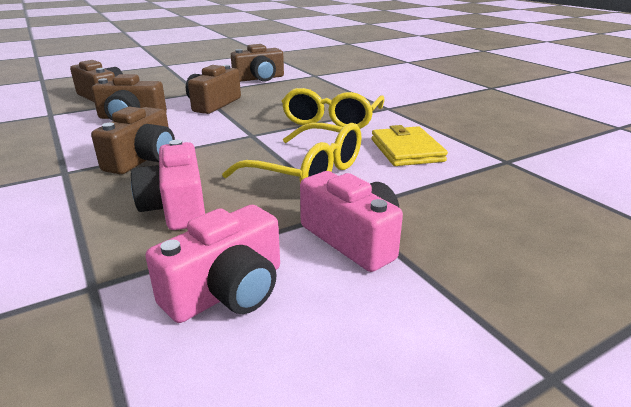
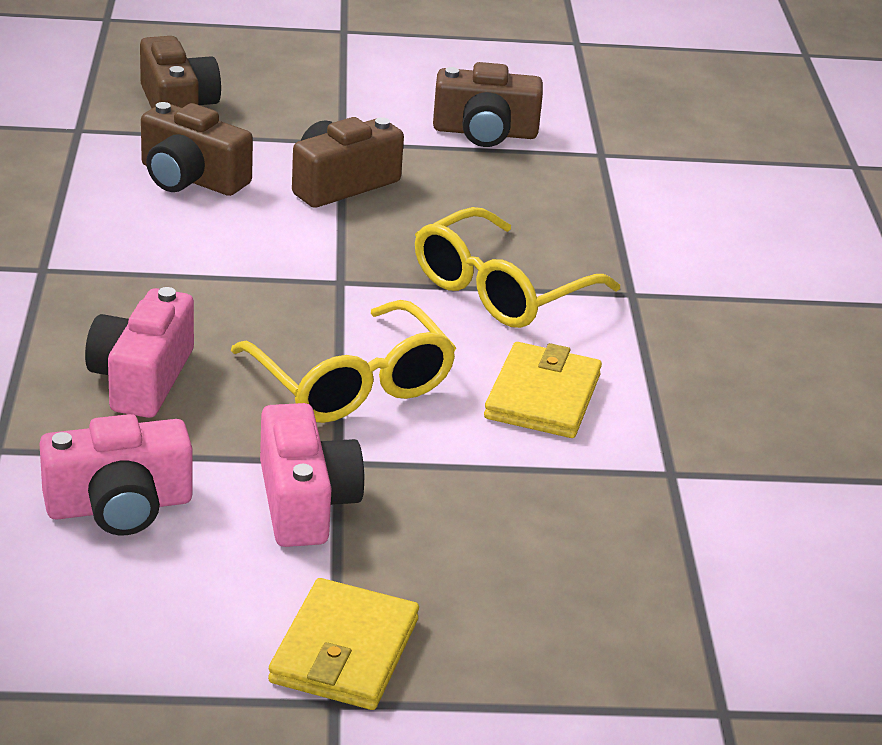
camera: 25 degrees right, 5 degrees up
brown camera [91,107,175,174] -> none
none -> yellow wallet [268,578,419,710]

